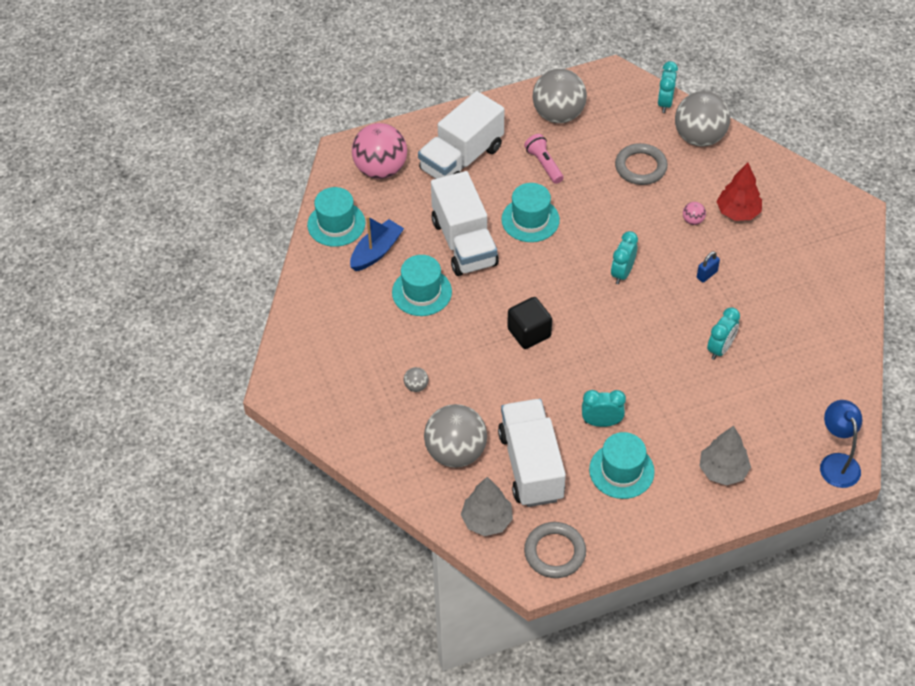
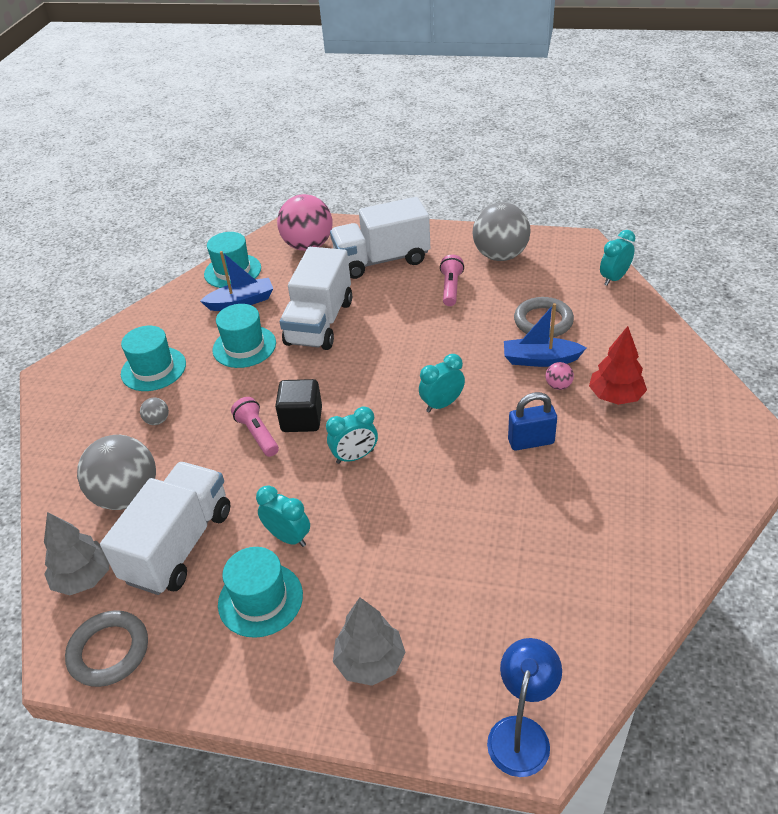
camera: 35 degrees right, 10 degrees down
turquoise hat [501,183,560,242] -> turquoise hat moved to [121,326,186,391]
grey ball [675,91,730,147] -> none
blue padlock [697,251,720,283] -> blue padlock [508,392,557,451], size x1.57
turquoise clock [707,307,740,360] -> turquoise clock moved to [326,407,378,464]
none -> pink flashlight [231,397,279,457]
none -> blue boat [504,303,586,367]

